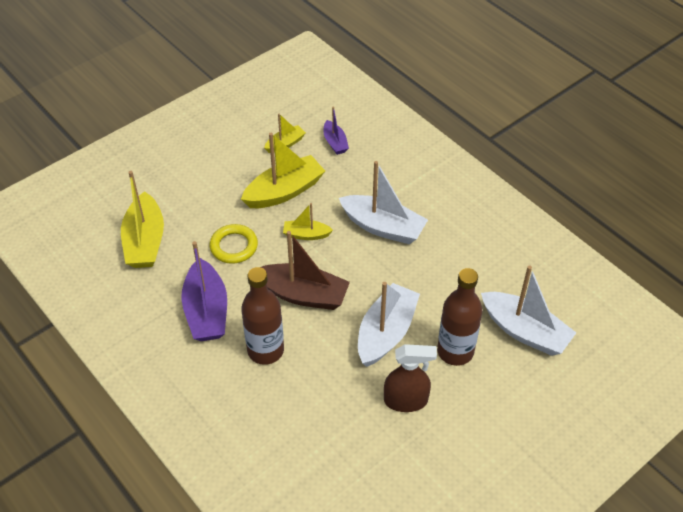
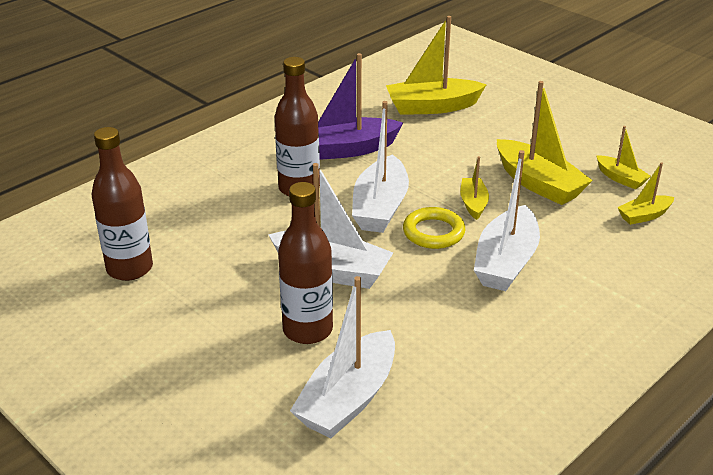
camera: 85 degrees right, 15 degrees down
yellow ring [210,224,258,264] -> yellow ring moved to [403,207,465,249]
brown boat [261,231,350,310] -> white boat [352,101,409,233]
purple boat [323,106,349,155] -> yellow boat [617,162,674,225]
brown spray bottle [384,344,437,412] -> none
none -> brown bottle [92,127,153,281]

